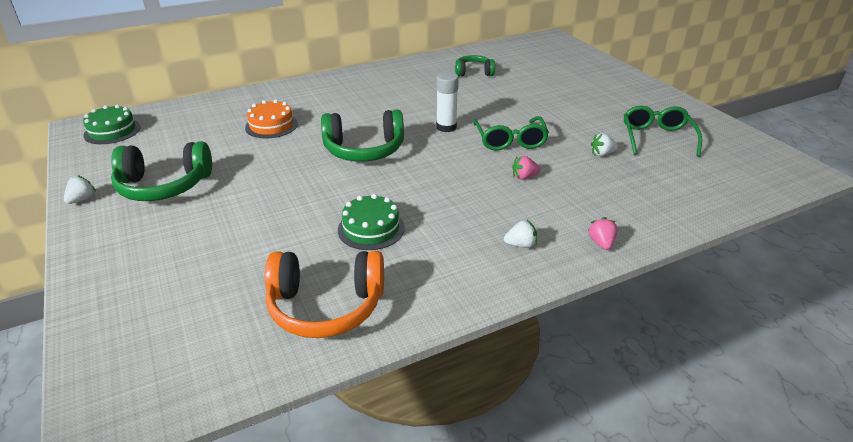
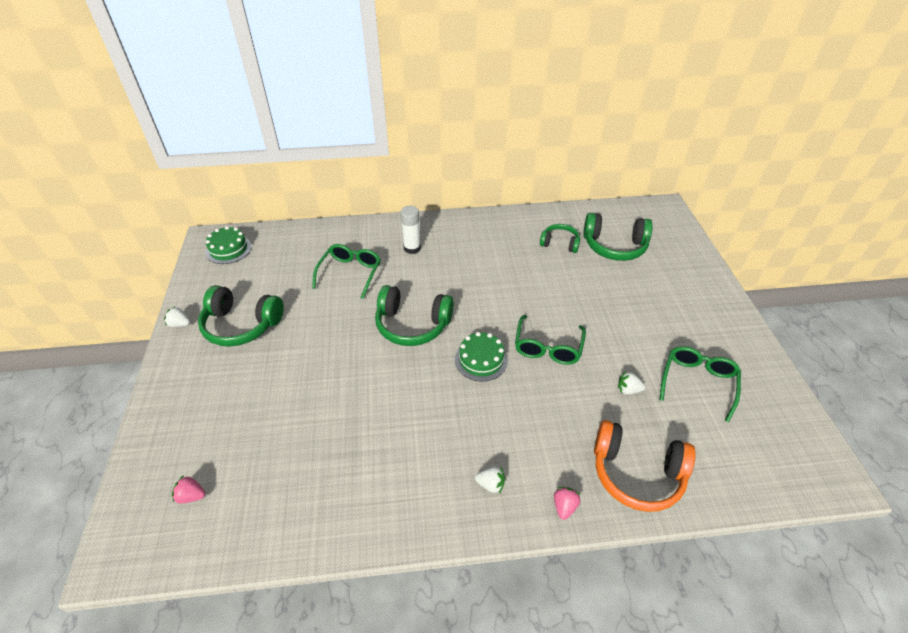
camera: 20 degrees right, 10 degrees up
white strawberry [64,175,96,204] -> white strawberry turned 120 degrees counterclockwise [164,307,190,327]
orange cake [245,100,298,138] -> green glasses [312,244,381,299]
orange headphones [265,251,384,338] -> orange headphones moved to [594,420,696,512]
green cake [338,194,405,250] -> green cake moved to [455,332,508,381]
white glue stick [436,72,459,132] -> white glue stick moved to [400,206,421,254]
pink strawberry [512,156,540,180] -> pink strawberry moved to [172,475,206,504]
none -> green headphones [583,213,653,261]

